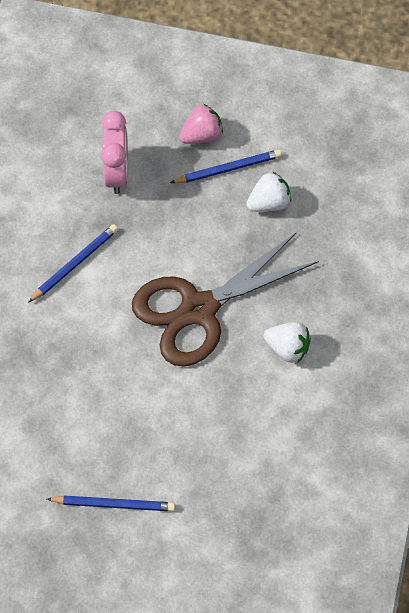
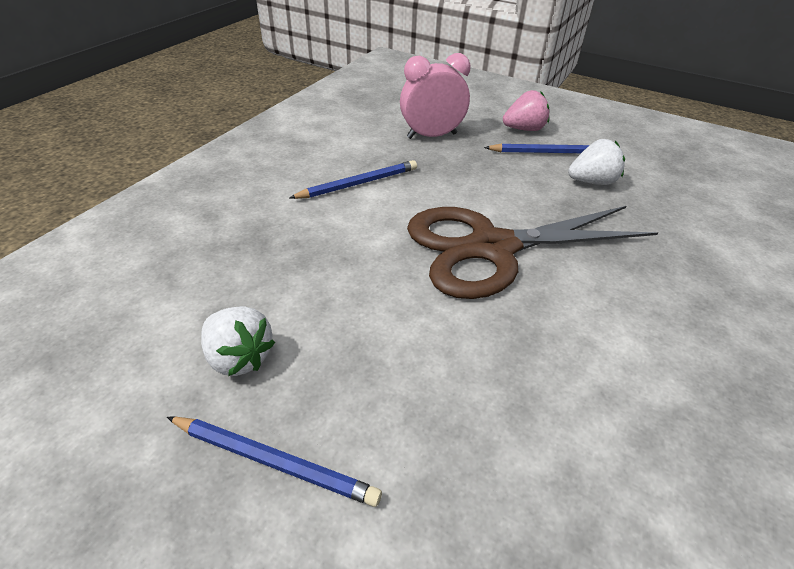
camera: 15 degrees right, 20 degrees down
pink clock [101,111,128,194] -> pink clock turned 120 degrees counterclockwise [400,53,471,139]
white strawberry [264,322,311,363] -> white strawberry moved to [201,306,275,376]

